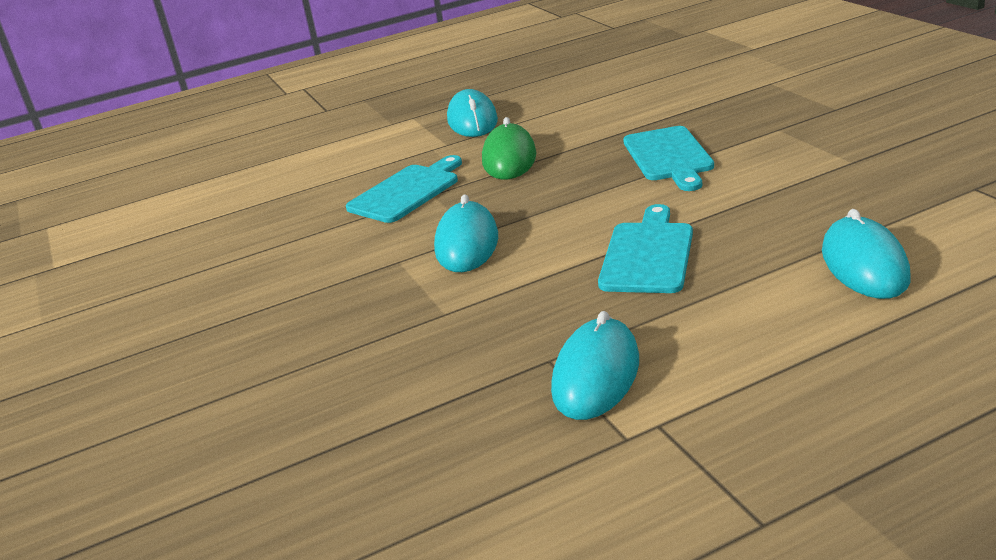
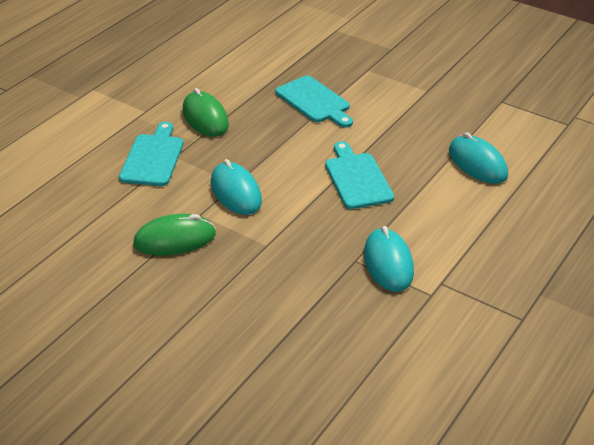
camera: 35 degrees left, 10 degrees up
turquoise mouse [447,89,498,137] -> none
none -> green mouse [133,214,216,256]

